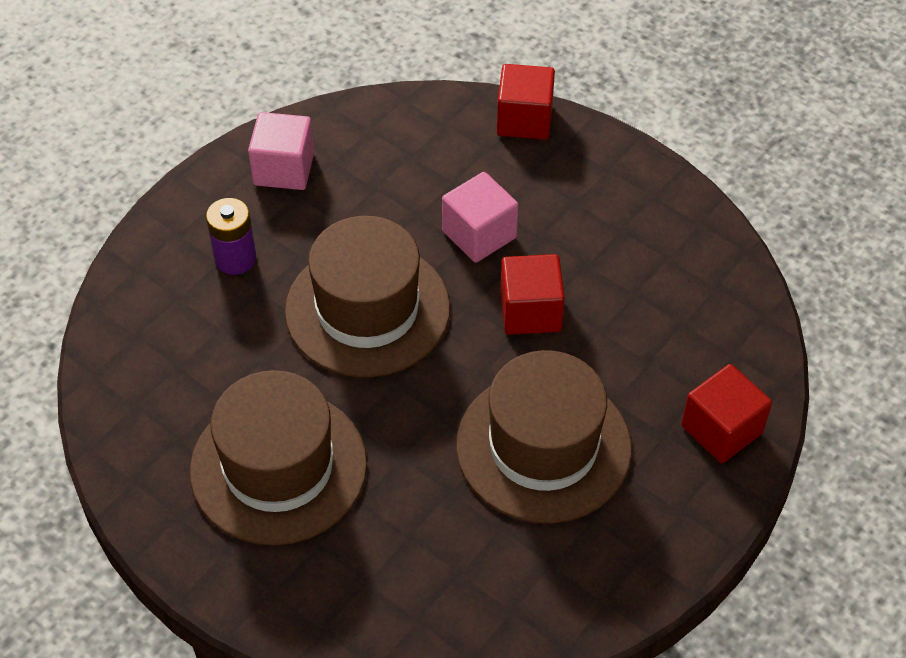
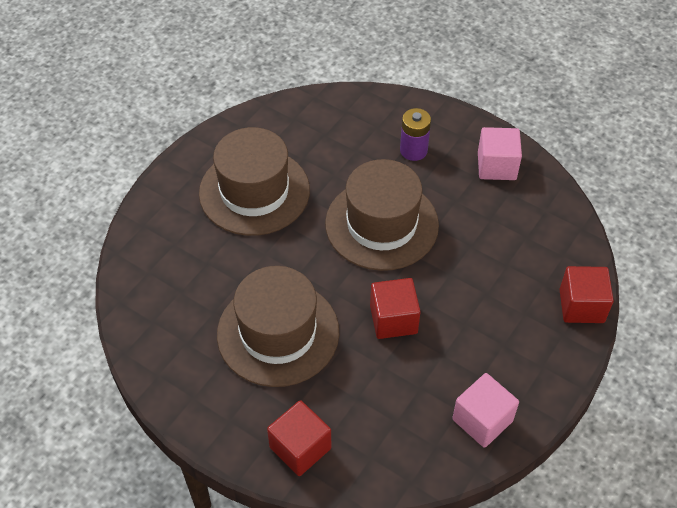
camera: 85 degrees right, 0 degrees up
pink cube [442,172,518,263] -> pink cube moved to [452,373,519,448]

